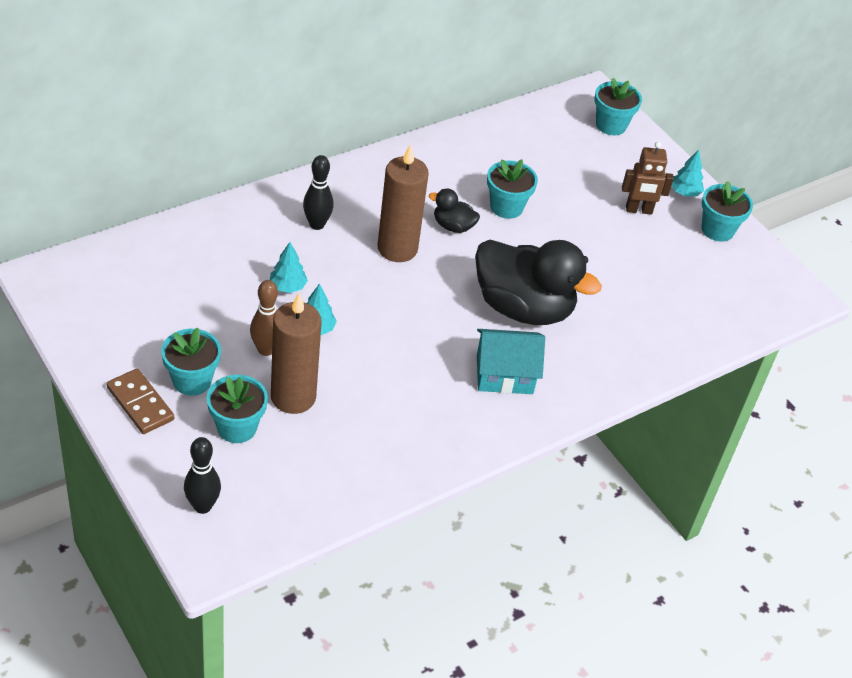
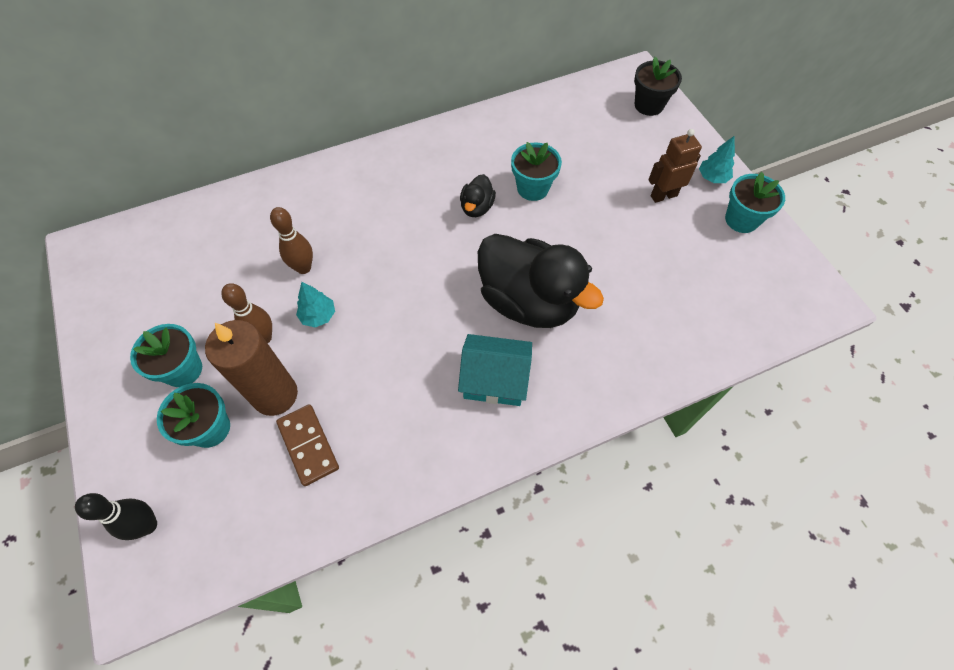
camera: 15 degrees right, 15 degrees up
brown domino [106,369,174,434] -> brown domino moved to [276,404,339,486]
turquoise tree [270,242,308,293] -> brown bowling pin [270,207,313,274]
black bowling pin [303,155,334,230] -> none
brown candle [378,144,429,262] -> none
black duck [429,189,480,233] -> black duck turned 105 degrees counterclockwise [460,174,496,217]
turquoise flower pot [594,78,642,135] -> black flower pot [634,57,682,116]
brown robot [622,142,674,215] -> brown robot turned 150 degrees clockwise [648,129,702,203]

